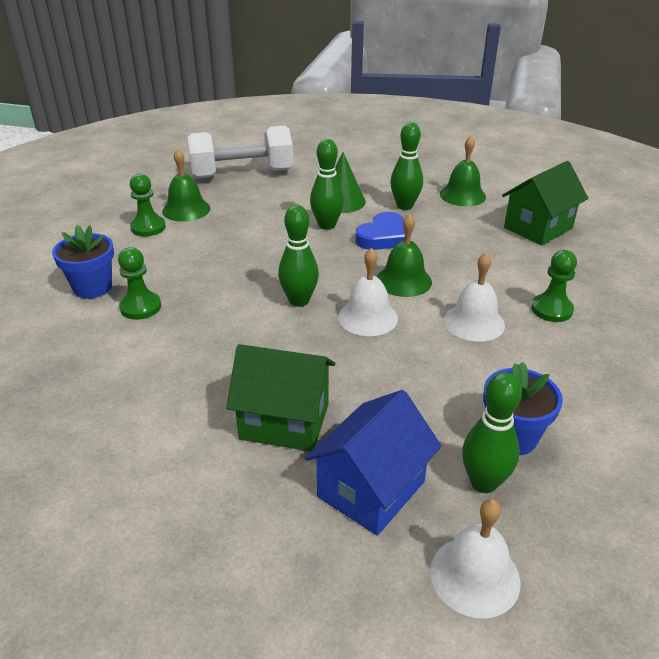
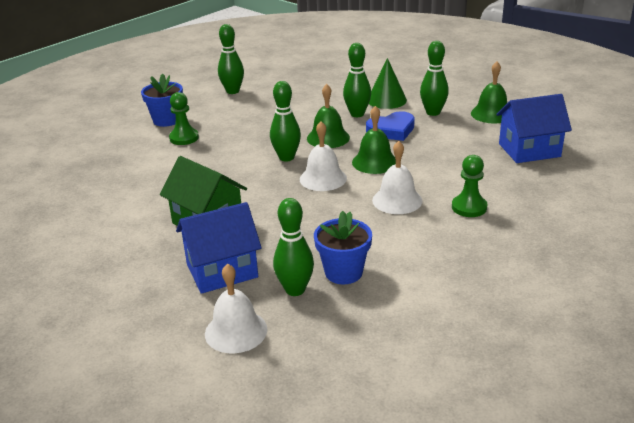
camera: 30 degrees right, 5 degrees down
green pawn [130,174,166,237] -> green bowling pin [218,24,244,94]
green bell [162,149,211,222] -> green bell moved to [307,84,350,148]
white dumbbell [187,125,293,178] -> none
green house [502,161,588,246] -> blue house [497,94,572,163]

